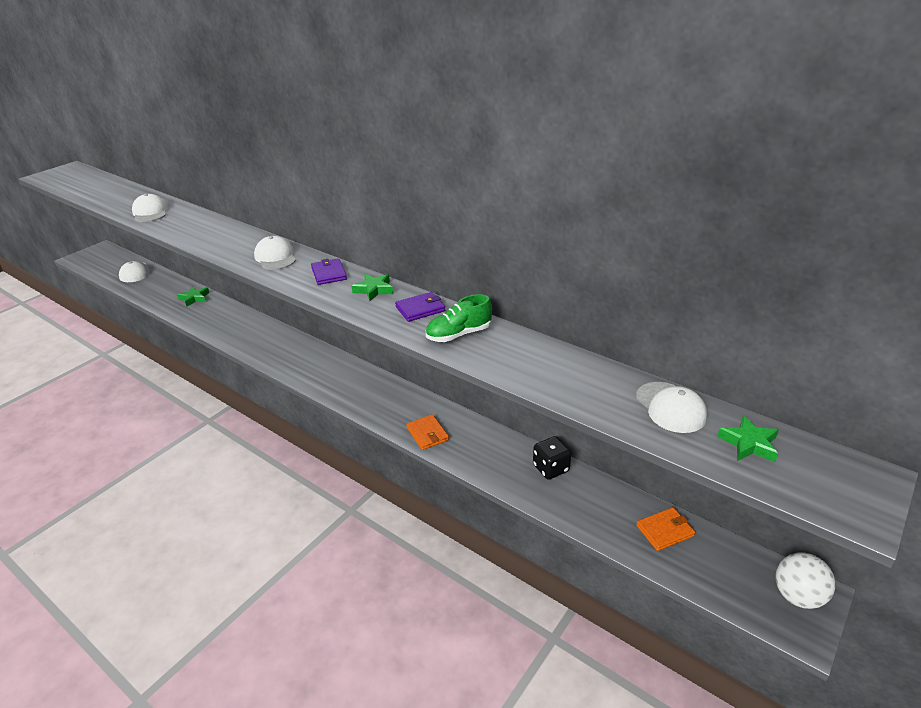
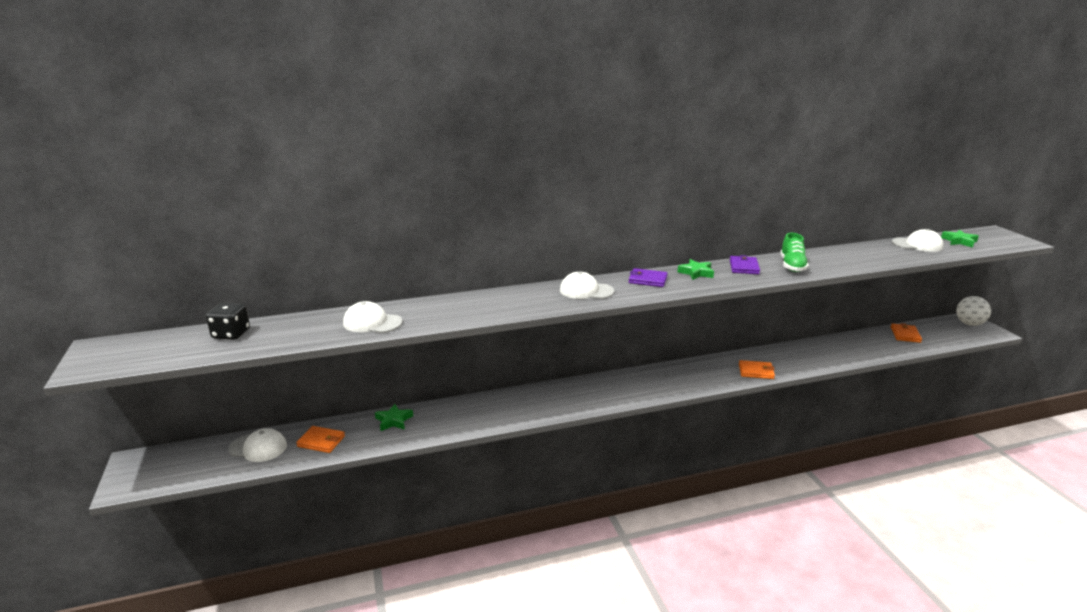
camera: 55 degrees left, 10 degrees down
black dice [533,436,572,480] -> black dice moved to [206,302,250,340]
none -> orange wallet [296,426,345,453]

